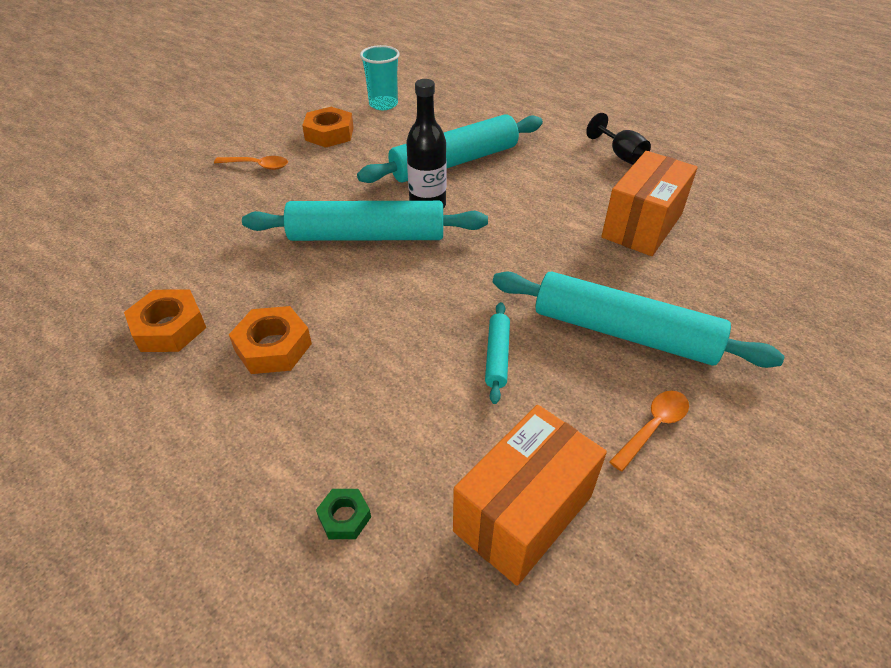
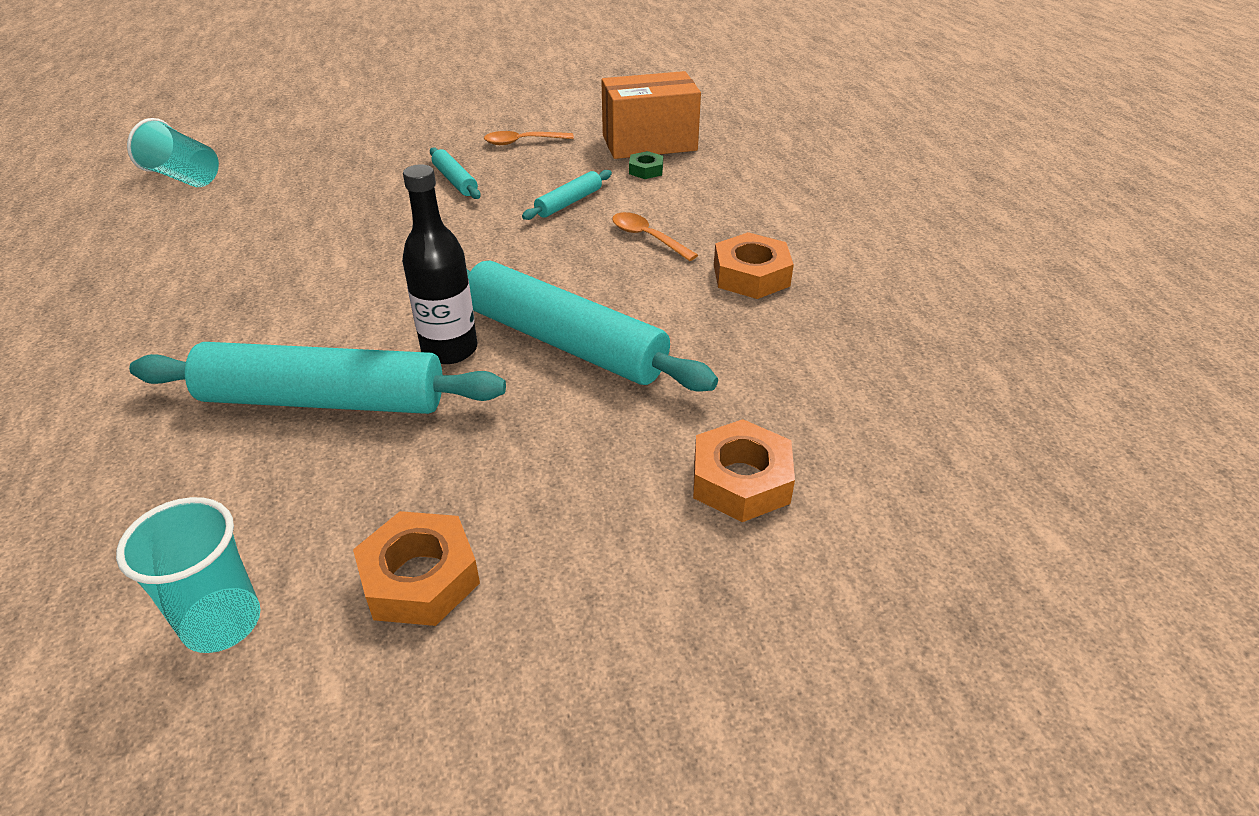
camera: 145 degrees left, 5 degrees down
orange nut [124,289,206,352] -> orange nut moved to [693,419,795,522]
orange spoon [214,156,288,170] -> orange spoon moved to [612,212,698,261]
green nut [316,489,371,539] -> green nut moved to [629,151,663,179]
turquoise rolling pin [493,272,784,368] -> turquoise rolling pin [430,147,481,199], size x0.45
black goblet [586,113,651,165] -> none
orange box [601,151,698,256] -> none
none -> turquoise cup [127,118,219,187]

